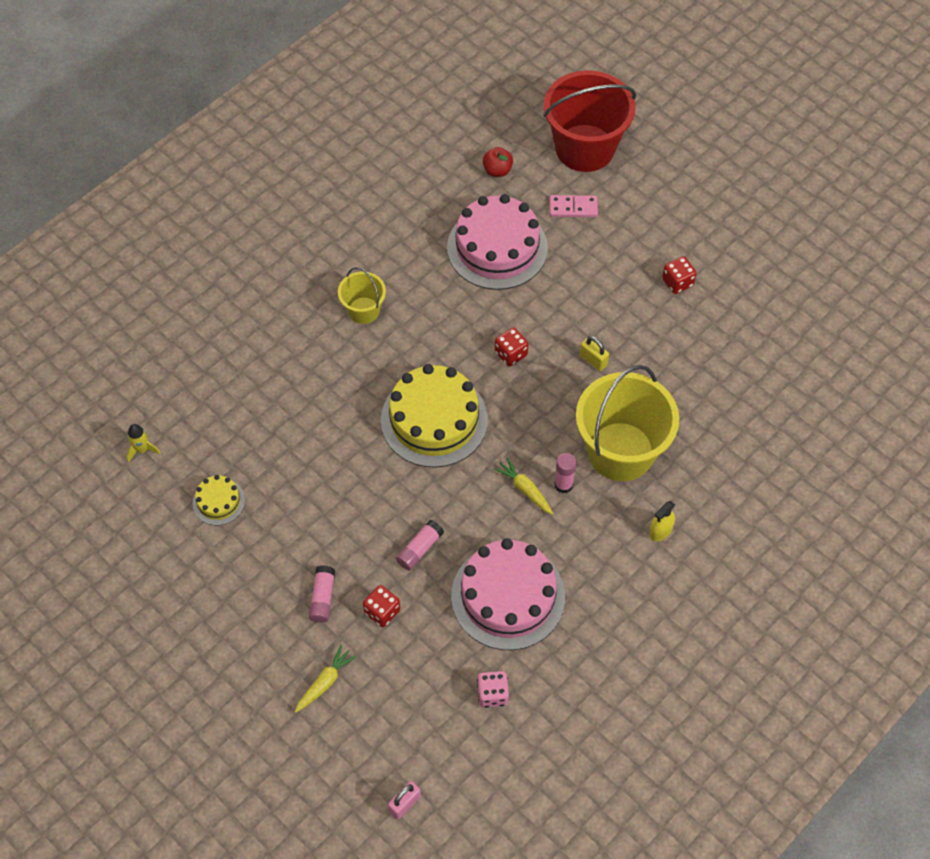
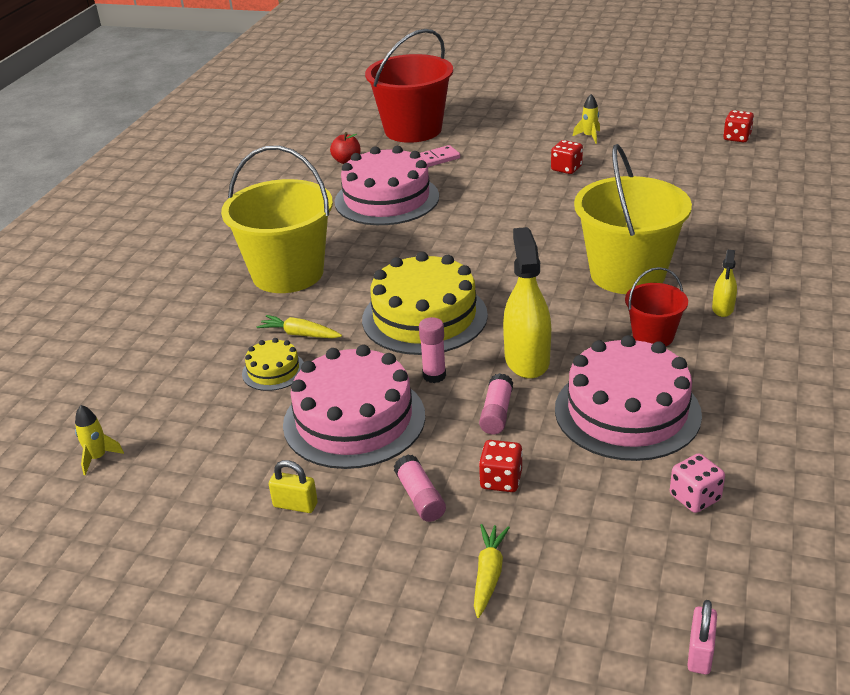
camera: 25 degrees left, 25 degrees down
yellow cake [193,475,245,525] -> yellow cake moved to [242,338,304,391]
yellow bucket [338,267,386,324] -> yellow bucket [221,146,333,293], size x1.99
yellow carrot [493,457,553,515] -> yellow carrot moved to [257,315,342,338]
red dice [495,327,528,366] -> red dice moved to [723,110,754,142]
pink glue stick [554,453,577,493] -> pink glue stick moved to [419,317,446,383]
yellow padlock [580,336,609,371] -> yellow padlock moved to [269,460,318,513]
none -> pink cake [283,345,425,469]
none -> yellow spray bottle [503,227,551,379]
none -> yellow rocket [573,94,600,144]
none -> red bucket [625,267,688,346]

